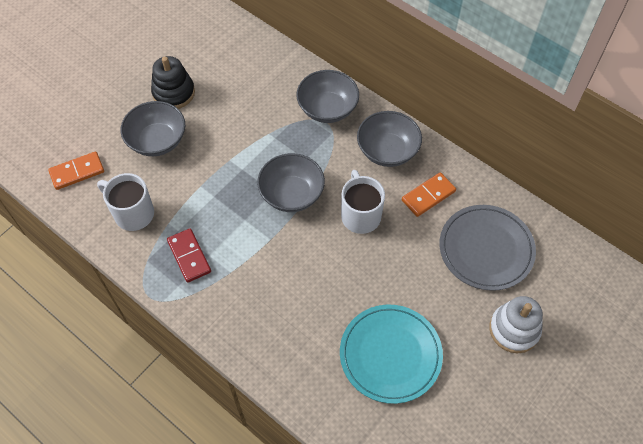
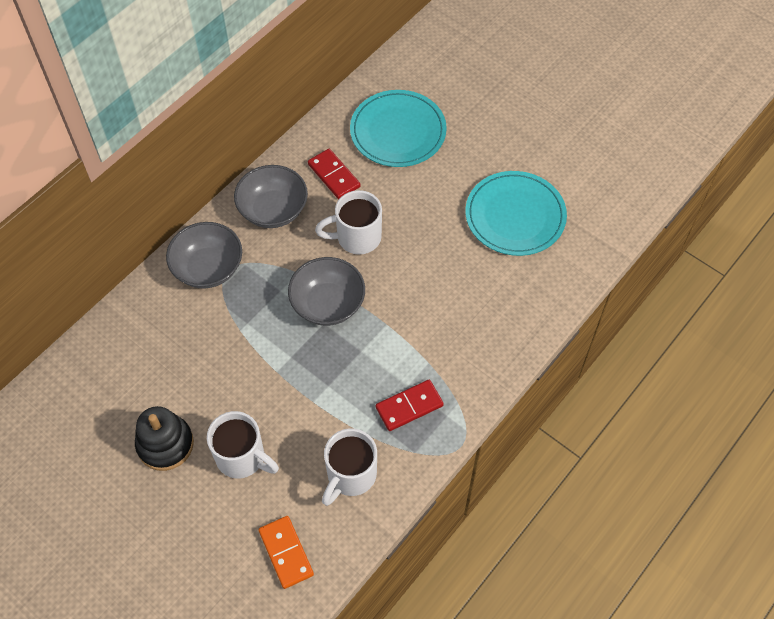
camera: 90 degrees left, 0 degrees up
grey bowl [121,101,185,156] -> white mug [207,411,279,479]
orange domino [402,172,456,217] -> red domino [308,149,360,199]
grey plate [439,205,536,291] -> turquoise plate [350,90,447,167]
white stacking toy [489,296,543,353] -> none

